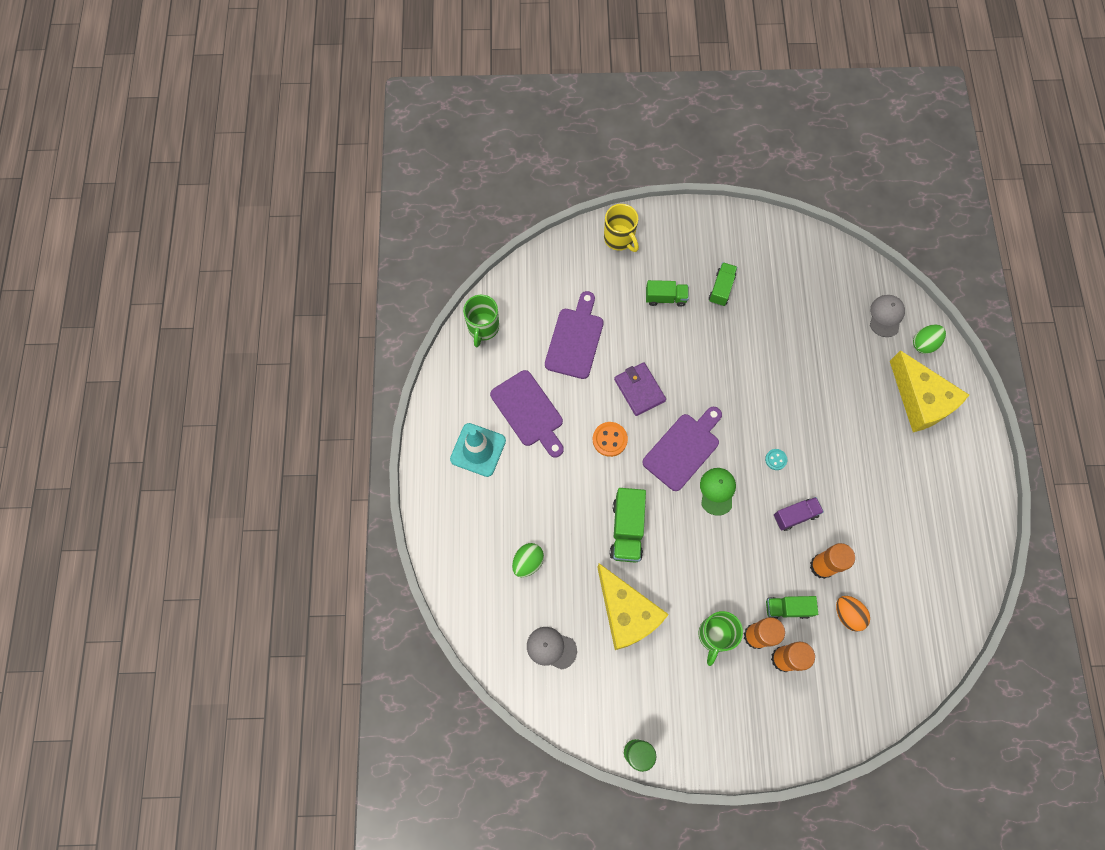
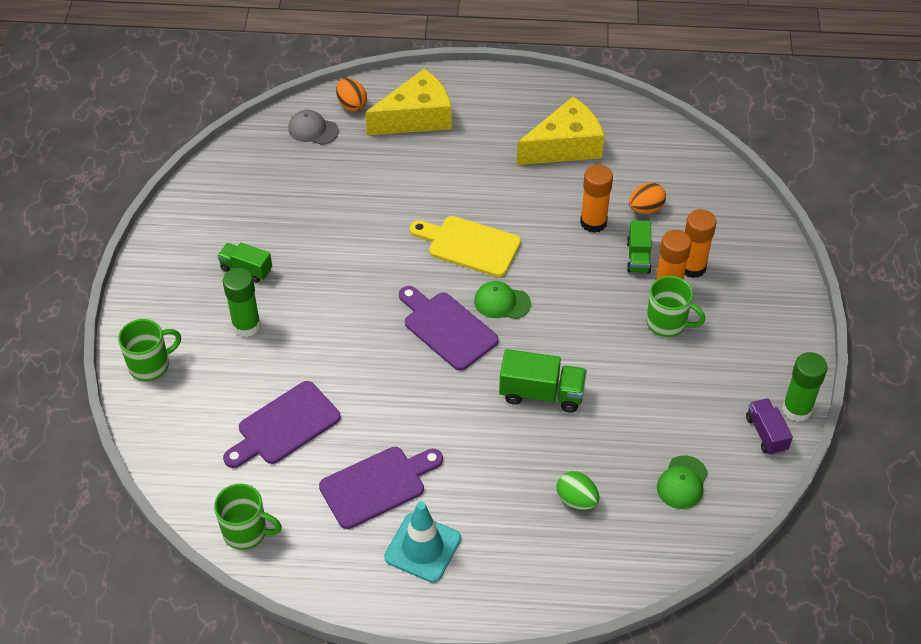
camera: 85 degrees left, 20 degrees down
grey cap [527,627,577,670] -> green cap [657,455,708,509]
purple cutting board [545,291,604,379] -> purple cutting board turned 60 degrees counterclockwise [223,381,340,468]
orange button [593,422,628,457] -> none
yellow cheese [597,563,669,650] -> yellow cheese moved to [517,97,605,165]
yellow mug [604,204,639,252] -> green mug [118,319,181,381]
purple wallet [614,362,666,416] -> none
green truck [646,280,689,307] -> green glue stick [223,268,261,337]
turquoise button [765,449,787,470] -> yellow cutting board [410,216,521,277]
purple truck [774,497,824,531] -> purple truck moved to [746,398,793,455]
green egg [913,325,946,354] -> orange egg [336,78,367,111]

